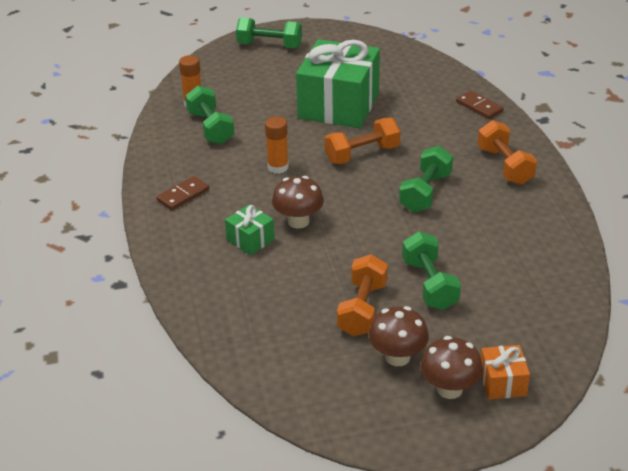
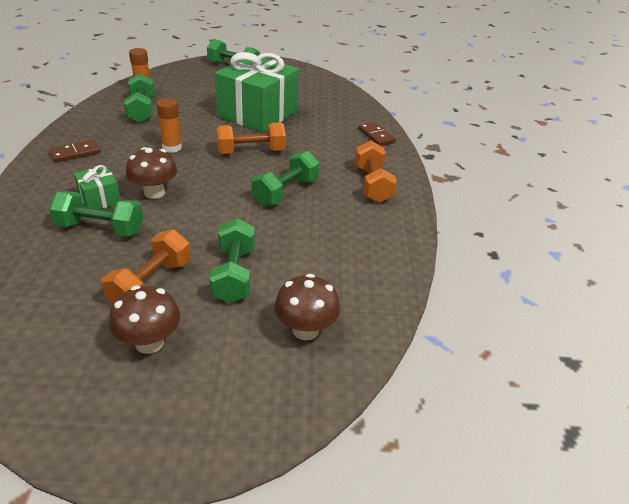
camera: 10 degrees right, 0 degrees up
brown mushroom [420,336,483,399] -> brown mushroom moved to [274,274,340,340]
orange gift [481,345,530,400] -> none
none -> green dumbbell [49,191,143,237]

